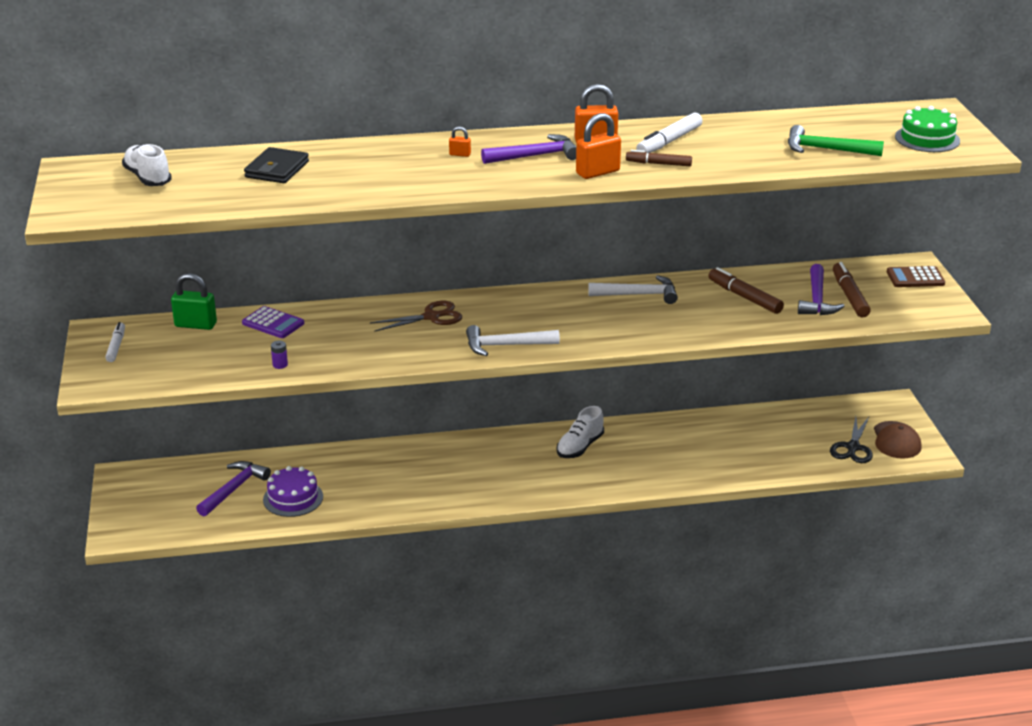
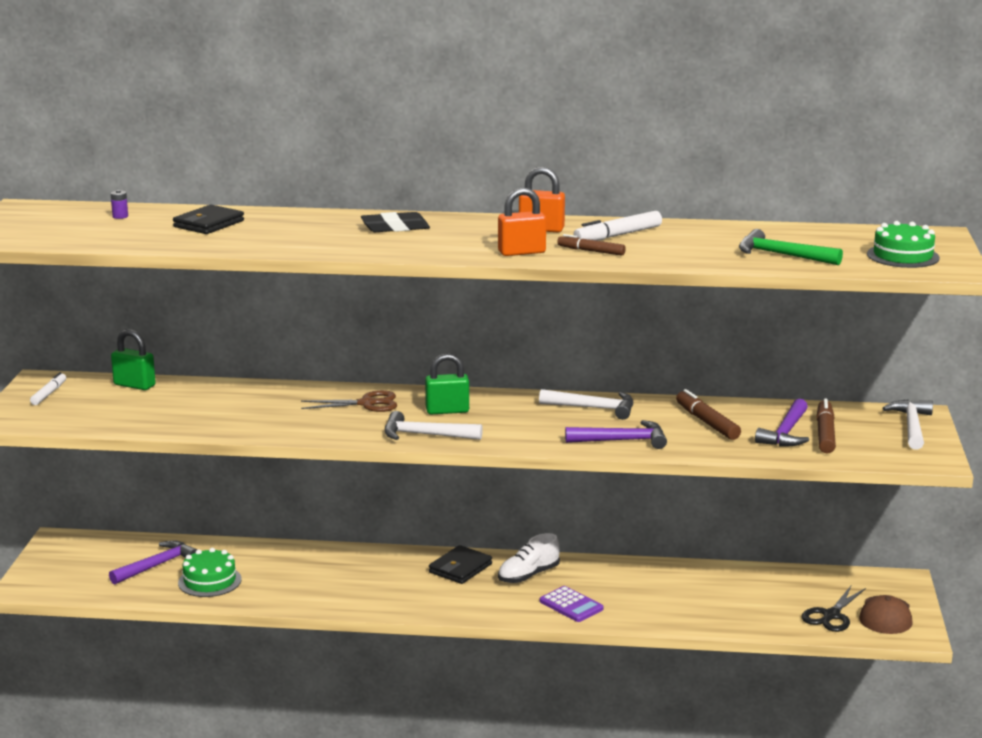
camera: 15 degrees right, 10 degrees down
white shoe [122,144,172,186] -> none
purple calculator [242,306,304,338] -> purple calculator moved to [540,586,603,622]
purple cake [263,466,323,517] -> green cake [178,548,242,597]
purple battery [271,341,288,369] -> purple battery moved to [111,190,128,219]
orange padlock [449,126,471,157] -> black eraser [361,212,430,232]
purple hammer [481,134,576,164] -> purple hammer moved to [565,420,667,449]
brown calculator [887,266,945,287] -> white hammer [882,399,933,450]
none -> green padlock [425,353,469,414]
none -> black wallet [429,545,492,584]

